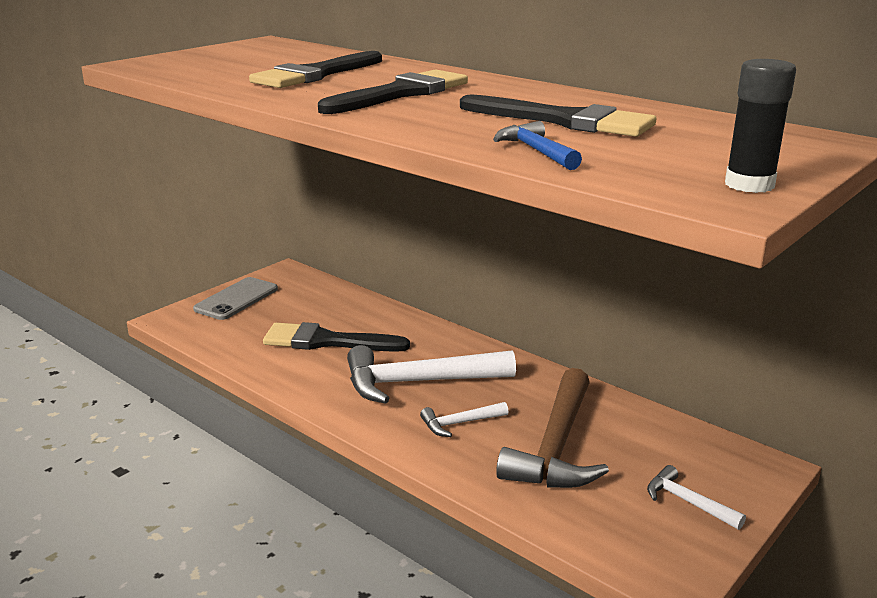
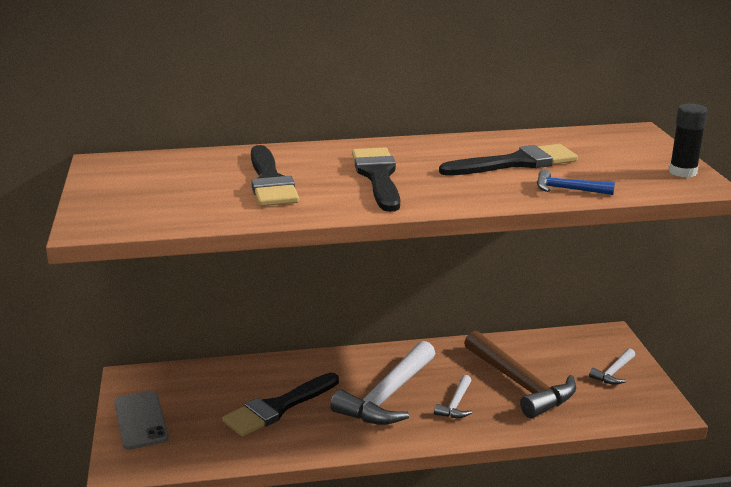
camera: 50 degrees left, 0 degrees up
white hammer [647,465,746,530] -> white hammer turned 45 degrees counterclockwise [589,348,635,385]

